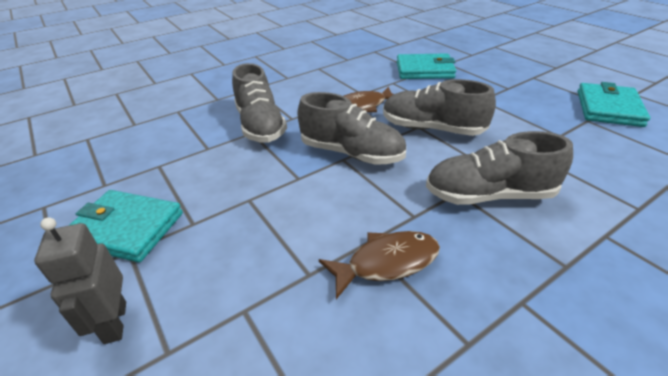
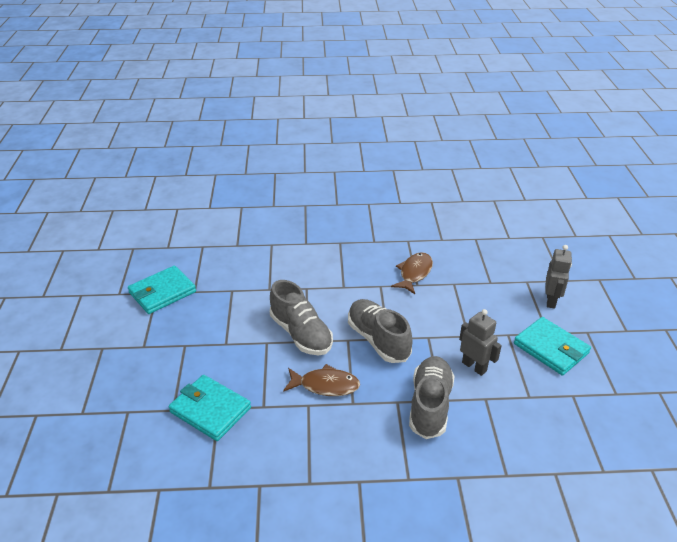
camera: 150 degrees left, 0 degrees up
brown fish [319,231,440,299] -> brown fish turned 105 degrees clockwise [391,252,433,294]
grey shoe [426,131,573,205] -> none
none -> grey robot [459,309,502,376]

